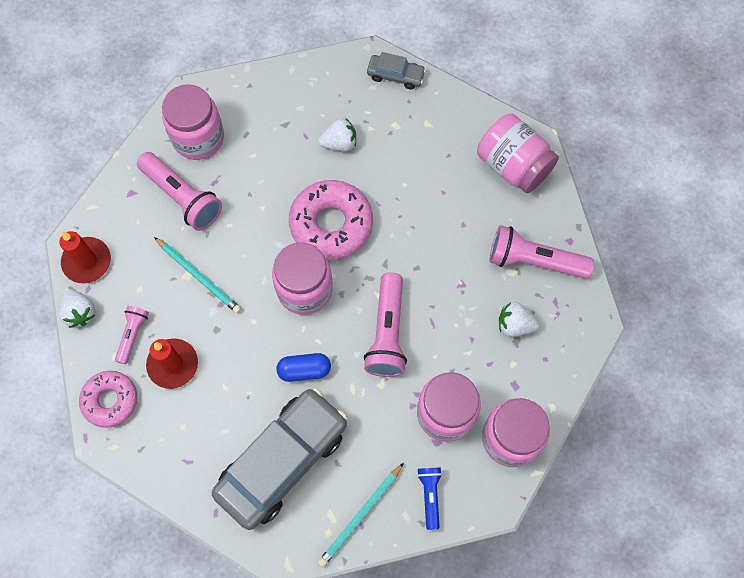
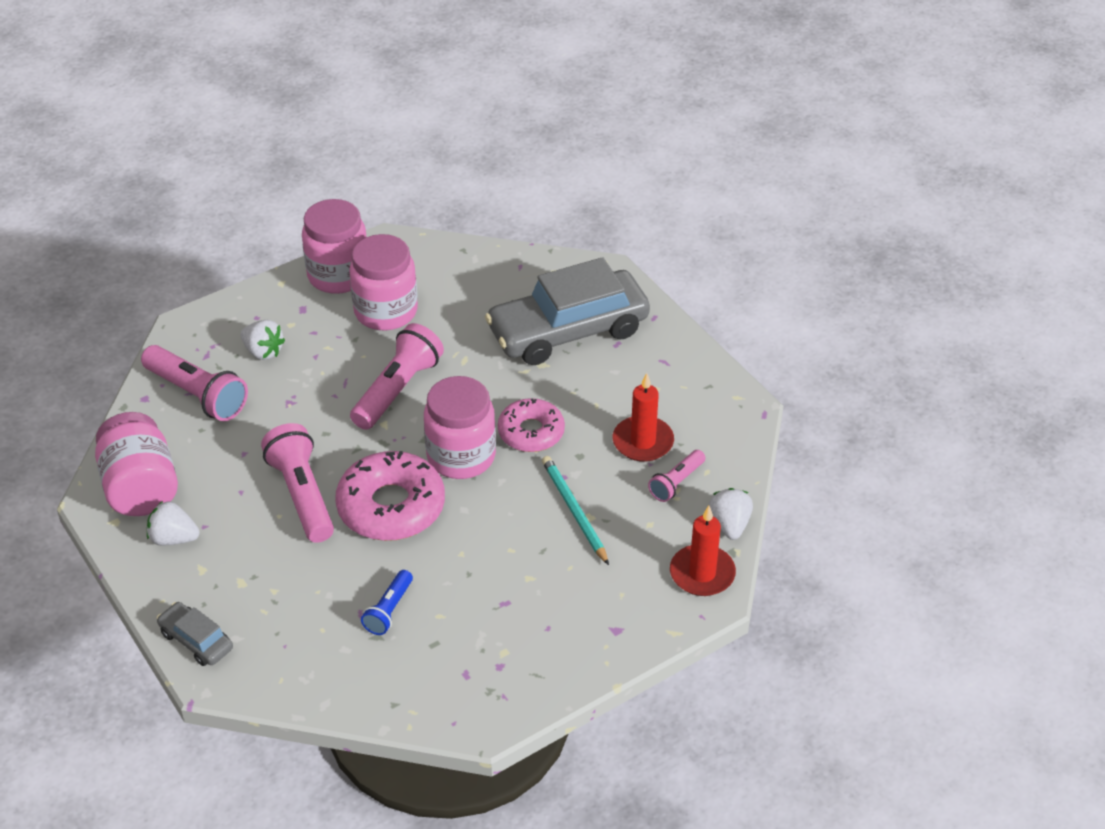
camera: 155 degrees left, 25 degrees down
pink donut [79,371,137,428] -> pink donut moved to [498,398,565,452]
pink flashlight [137,152,222,231] -> pink flashlight moved to [261,423,334,543]
pink jar [162,84,224,160] -> none
blue capsule [276,353,331,382] -> none
white strawberry [318,118,356,151] -> white strawberry moved to [147,501,200,546]
turquoise pencil [318,463,404,567] -> none
blue flashlight [417,468,442,530] -> blue flashlight moved to [361,570,413,635]

